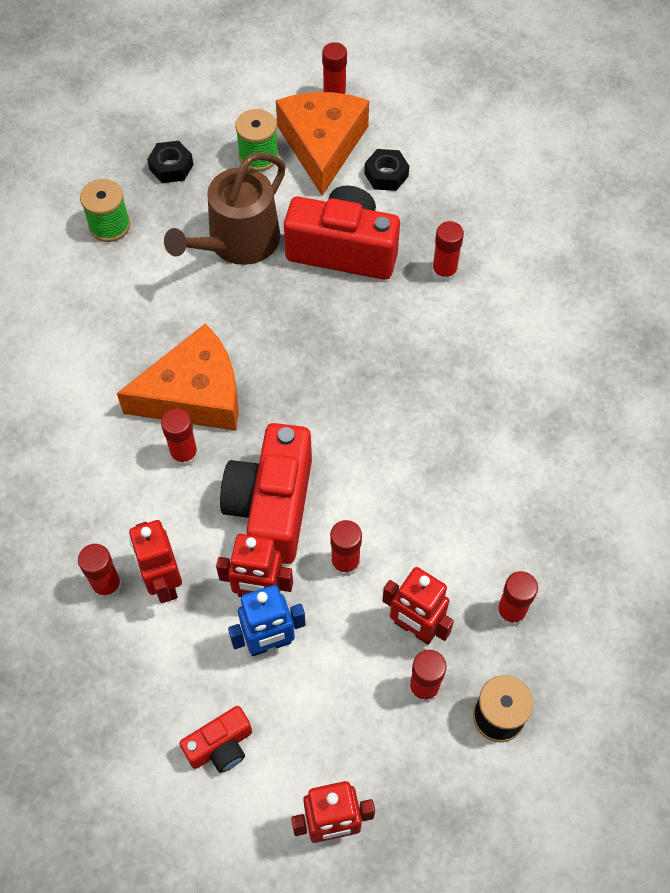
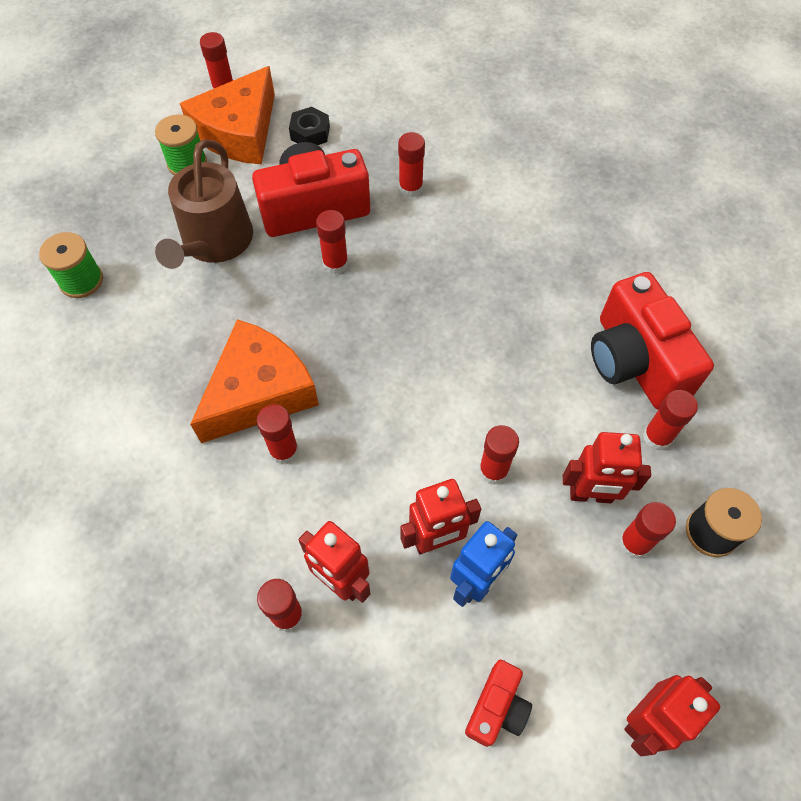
camera: 30 degrees left, 0 degrees up
black nut [147,141,193,183] -> none
red camera [220,423,312,564] -> red camera moved to [591,272,714,410]
orange cheese [276,92,369,196] -> orange cheese turned 120 degrees counterclockwise [180,66,275,165]
none -> red glue stick [316,210,348,274]

